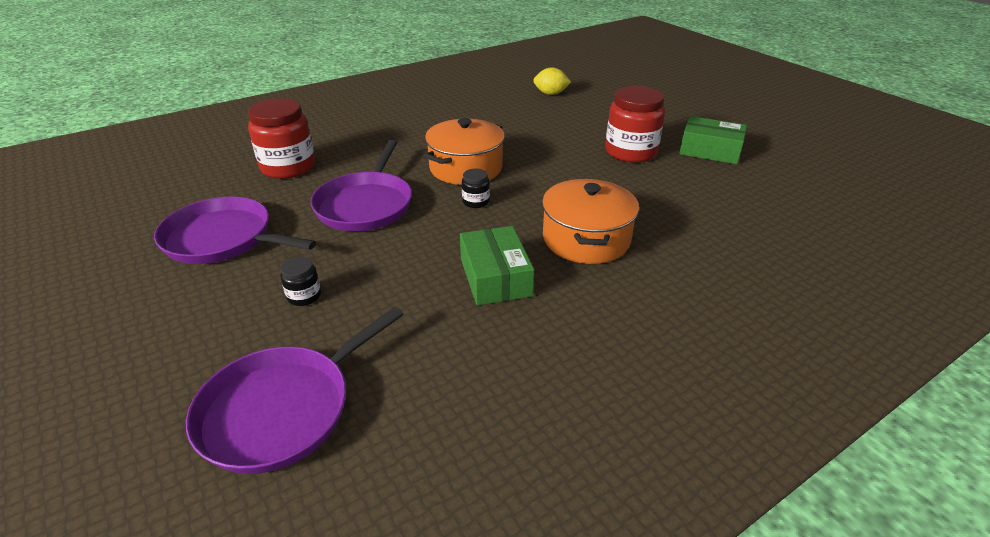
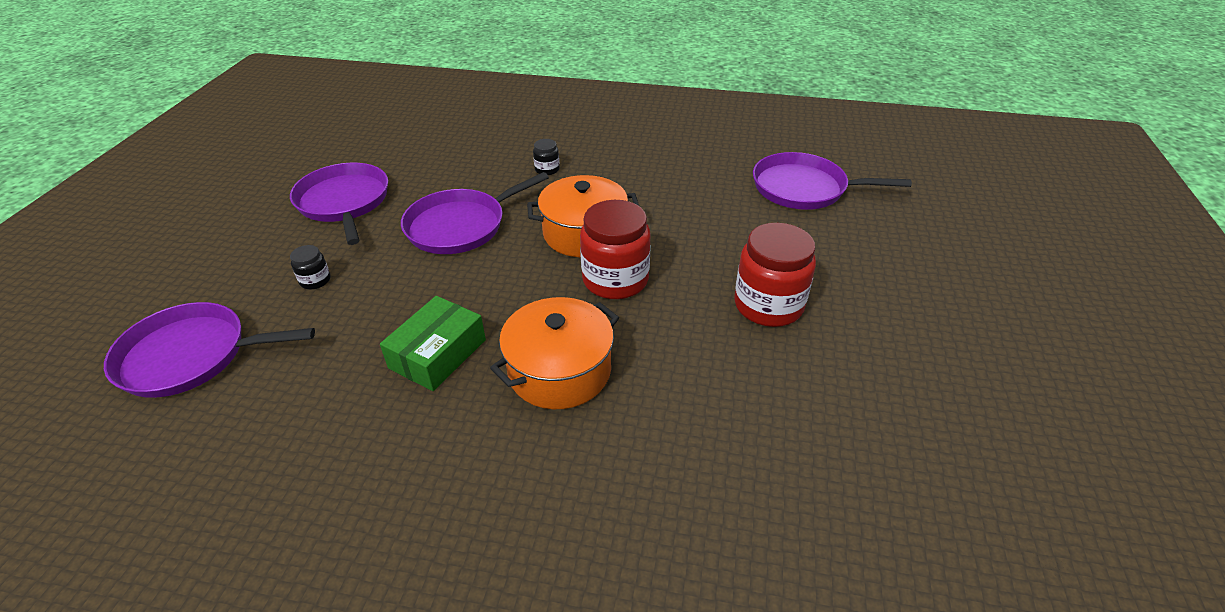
camera: 45 degrees right, 5 degrees up
red jar [248,98,315,179] -> red jar moved to [580,200,650,299]
black jar [462,169,490,208] -> black jar moved to [533,139,560,175]
yellow lemon [533,67,571,95] -> purple pan [753,152,912,210]
green box [679,116,747,164] -> none

